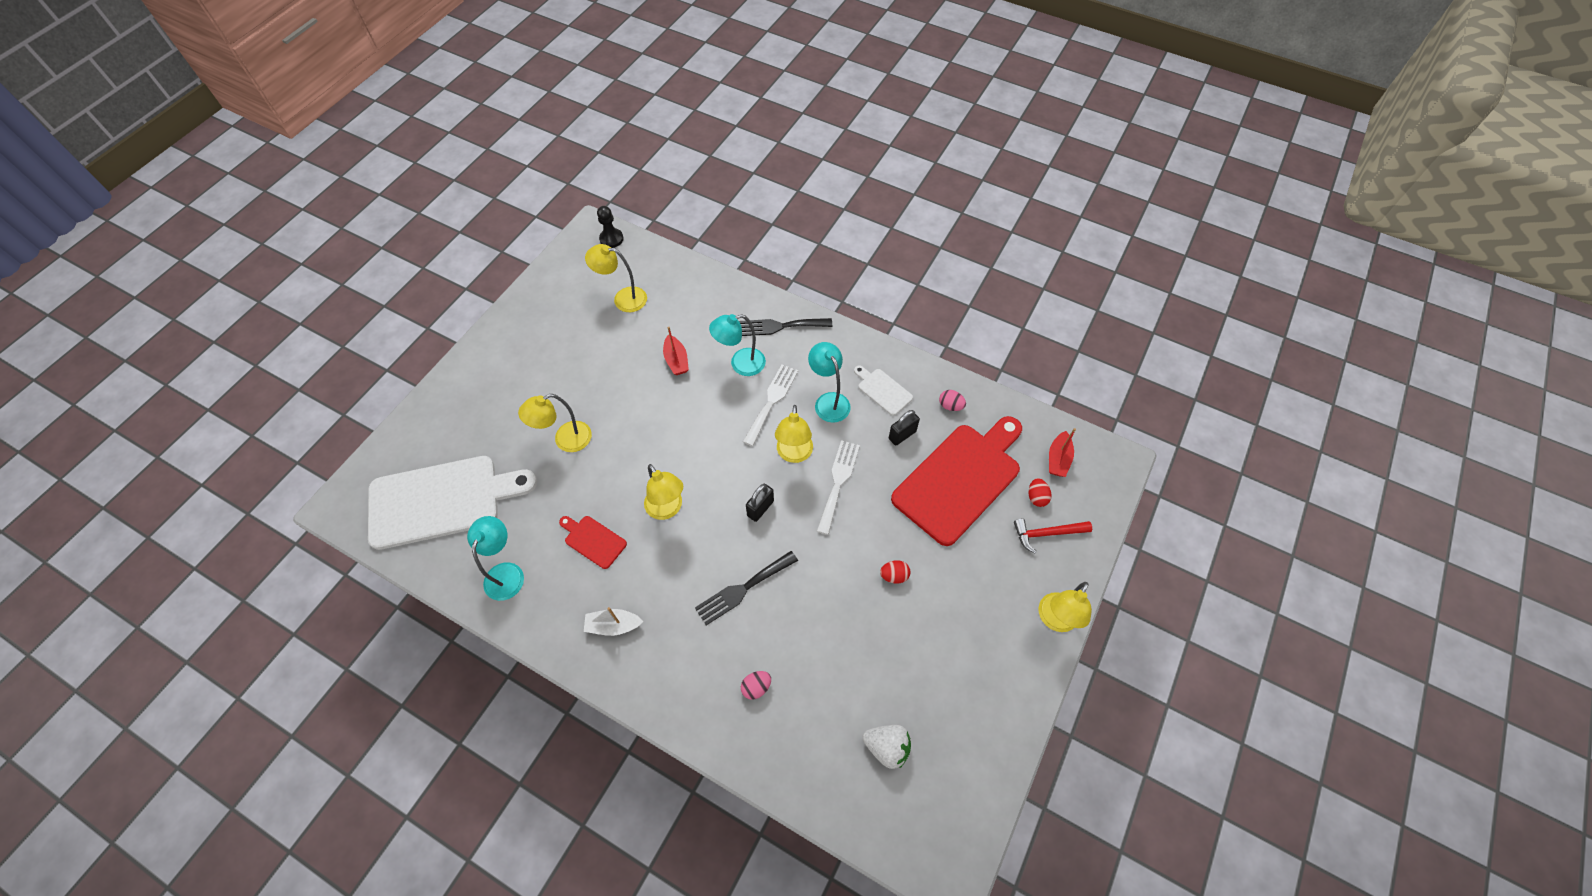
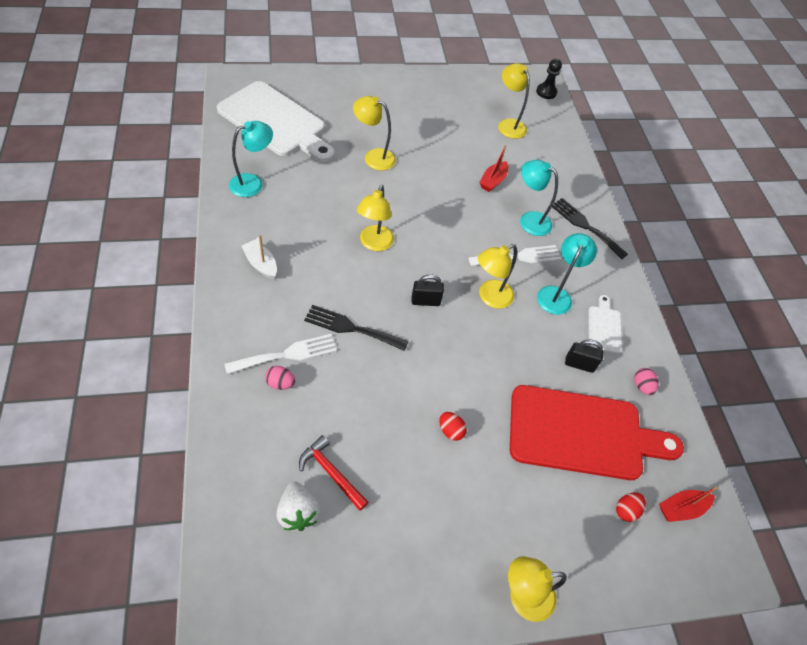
camera: 45 degrees right, 5 degrees down
red cutting board [559,516,627,569] -> none
white fork [817,440,860,535] -> white fork moved to [224,334,337,374]
red hammer [1014,519,1092,554] -> red hammer moved to [299,435,369,511]

